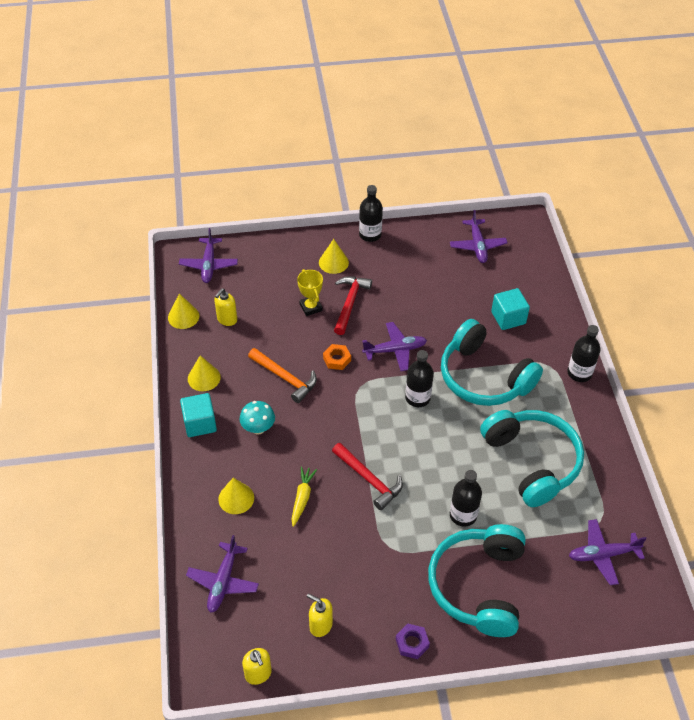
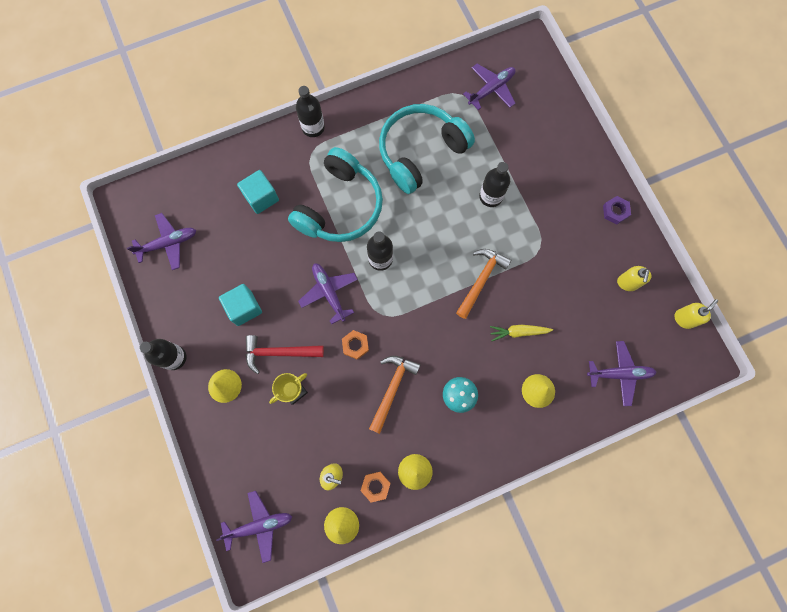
camera: 105 degrees left, 25 degrees up
turquoise cube [180,393,217,437] -> turquoise cube moved to [219,284,262,326]
red hammer [332,443,403,510] -> orange hammer [456,249,511,319]
turquoise headphones [428,524,525,637] -> none
purple plane [569,519,647,585] -> purple plane turned 105 degrees counterclockwise [463,64,516,110]
none -> orange nut [361,472,391,503]

